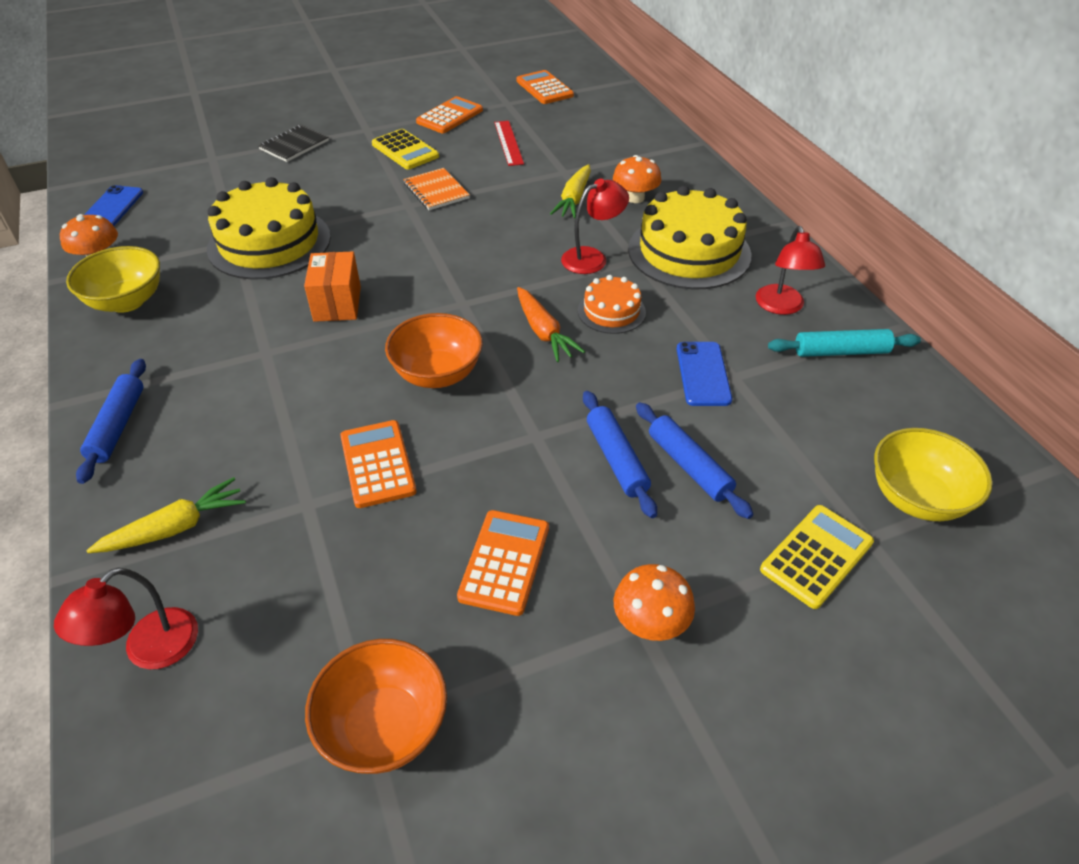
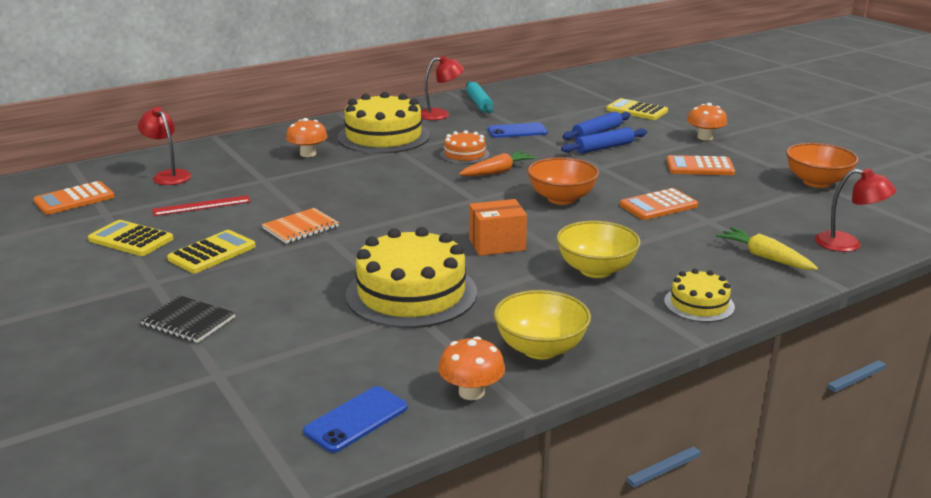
camera: 100 degrees left, 20 degrees down
blue rolling pin [76,359,146,484] -> yellow cake [664,269,735,322]
blue phone [84,185,143,226] -> blue phone turned 45 degrees counterclockwise [303,386,408,453]
orange calculator [416,96,483,133] -> yellow calculator [88,220,173,256]
yellow carrot [550,164,591,219] -> none
red lamp [561,179,629,274] -> red lamp moved to [138,107,192,185]
yellow bowl [874,428,993,521] -> yellow bowl moved to [556,221,641,278]

